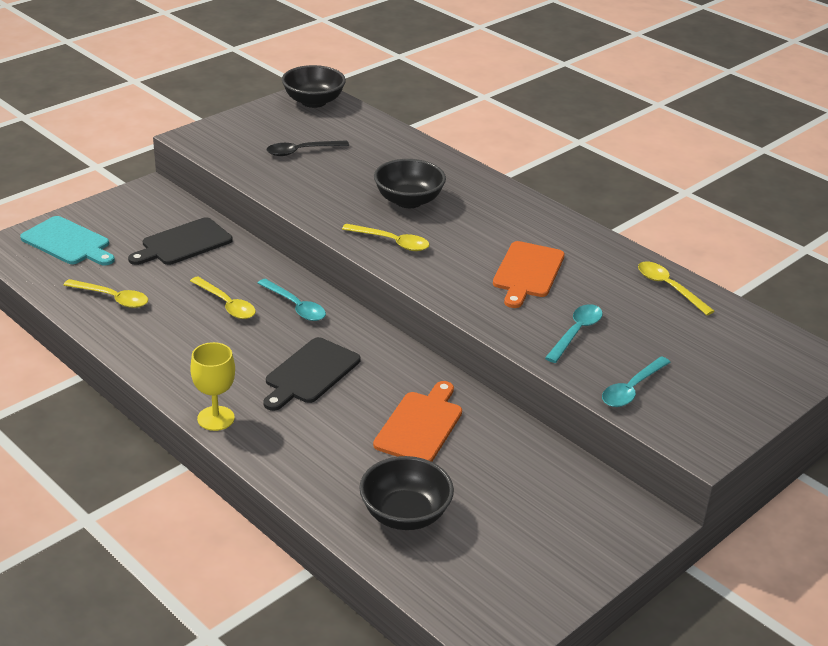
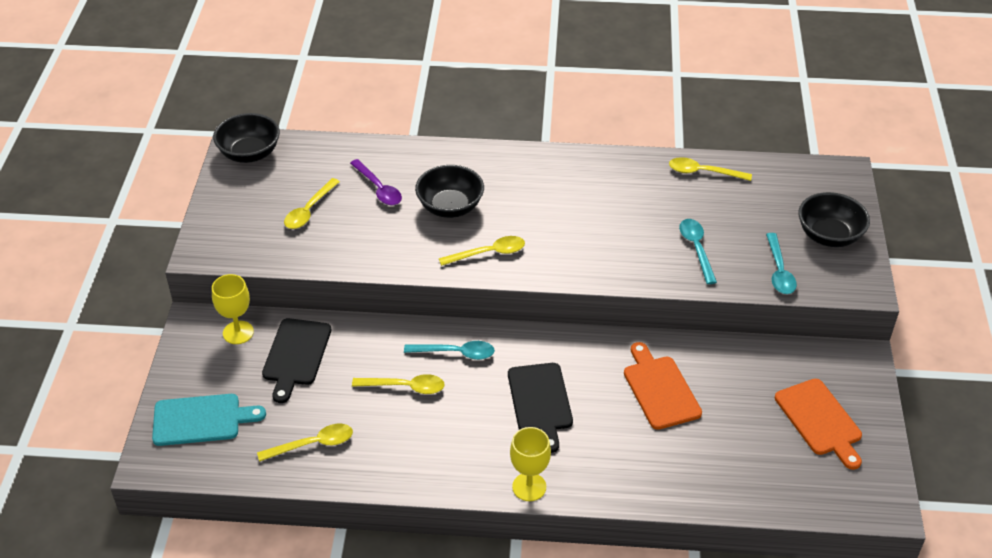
camera: 40 degrees left, 10 degrees up
black spoon [267,140,349,156] -> yellow spoon [284,178,340,229]
black bowl [359,456,454,530] -> black bowl moved to [799,192,870,247]
orange cutting board [493,241,565,308] -> orange cutting board moved to [775,379,862,470]
none -> yellow goblet [212,274,254,344]
none -> purple spoon [350,159,402,205]

